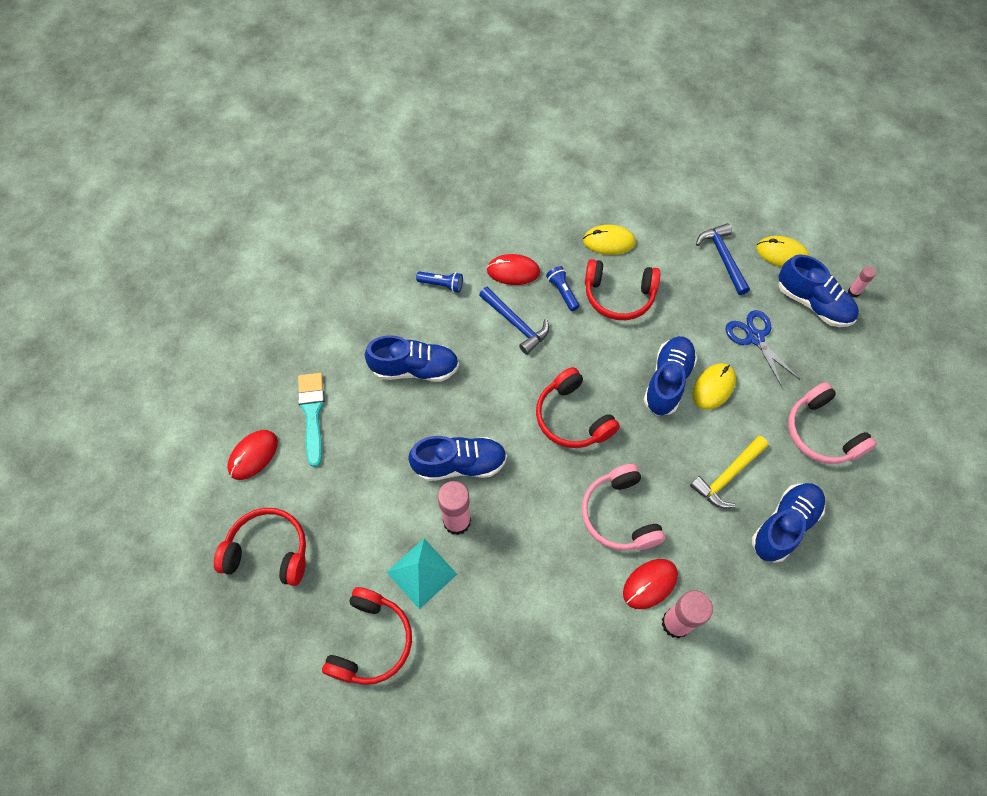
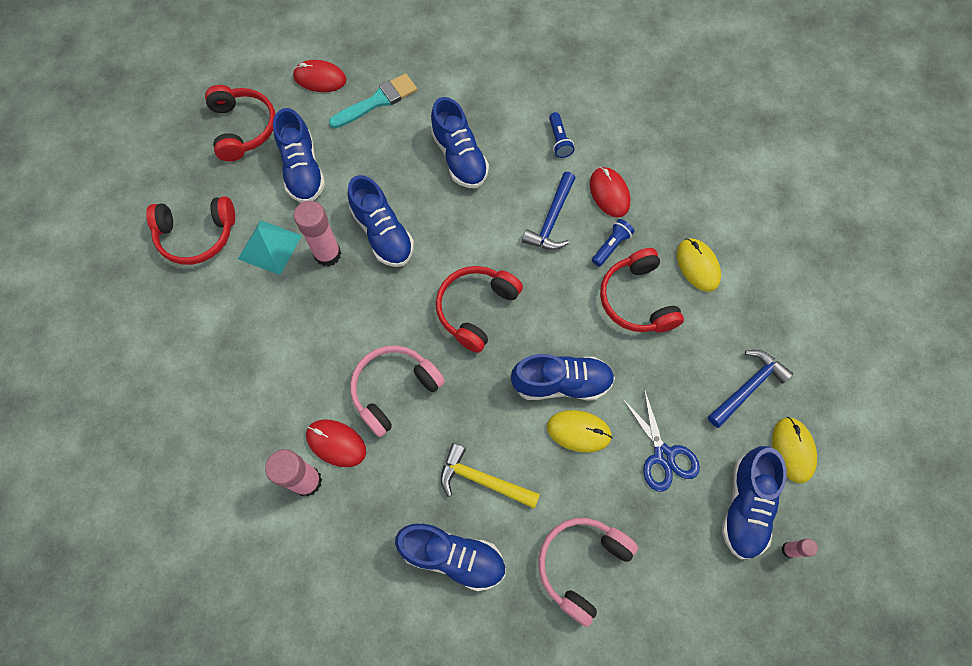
camera: 65 degrees right, 5 degrees up
blue scissors [726,310,800,388] -> blue scissors turned 120 degrees clockwise [622,389,700,492]
none -> blue shoe [273,108,325,203]

